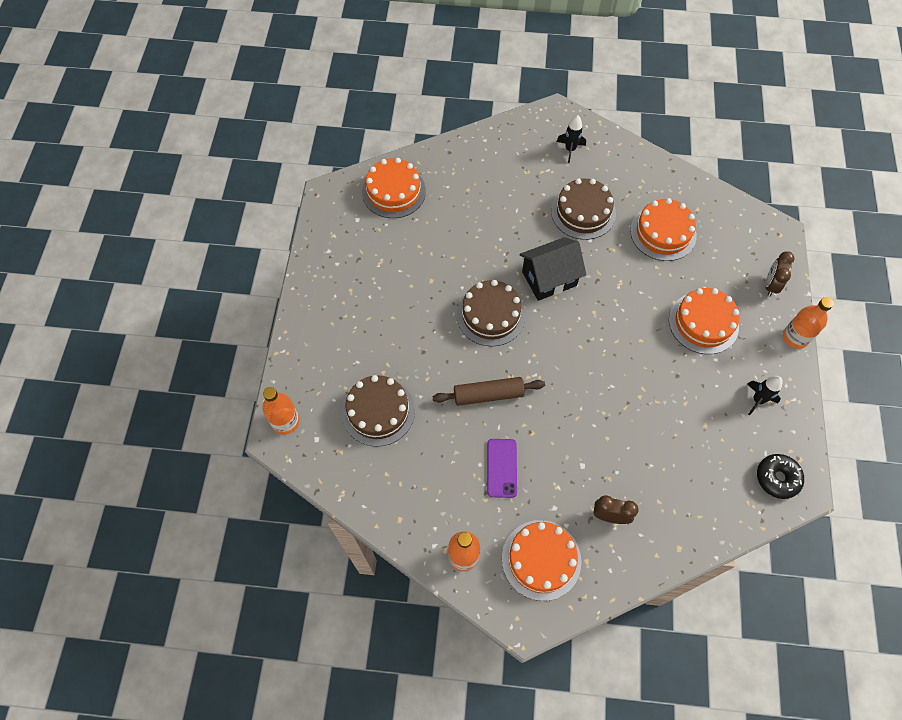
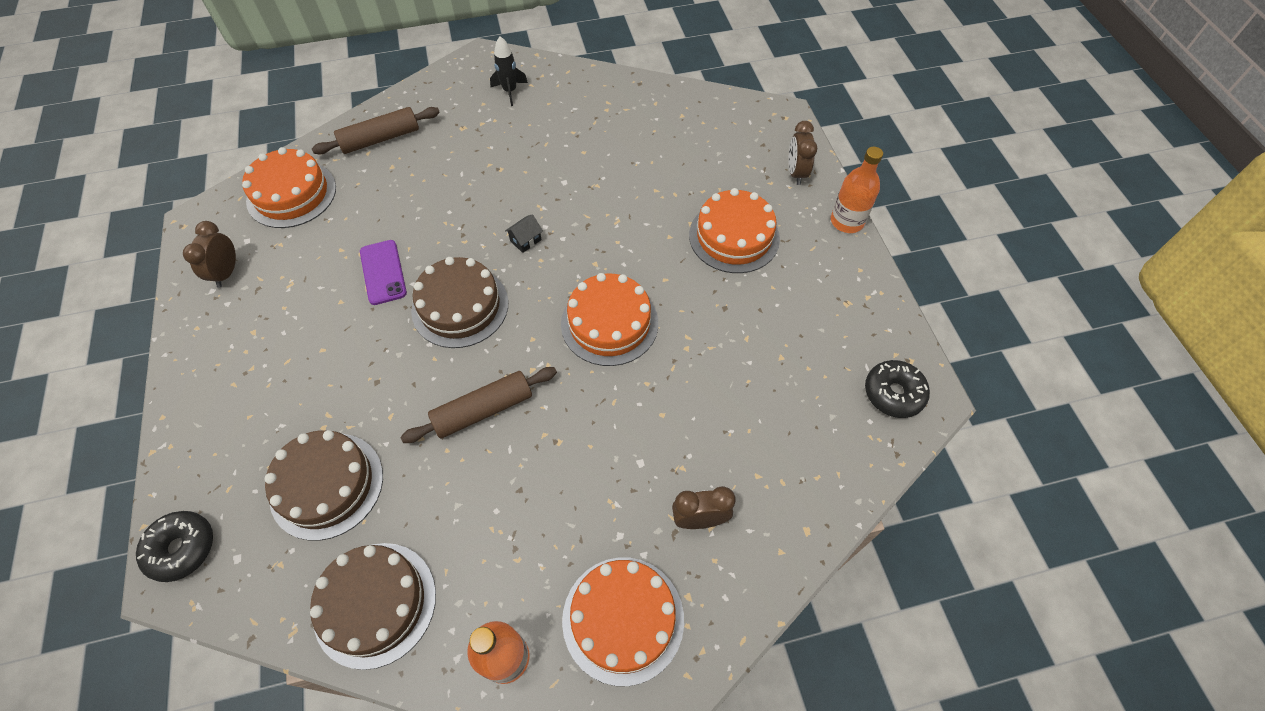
camera: 20 degrees left, 5 degrees down
orange bottle [262,387,300,434] -> black donut [136,511,213,582]
purple phone [487,439,517,498] -> purple phone moved to [360,240,407,305]
black house [519,237,586,301] -> black house [505,214,543,253], size x0.41
brown cake [551,178,616,240] -> brown cake moved to [310,543,436,670]
orange cake [630,198,697,261] -> orange cake moved to [561,273,658,366]
black rocket [747,376,783,415] -> none
none -> brown clock [183,221,236,288]
none -> brown rolling pin [312,107,440,155]

